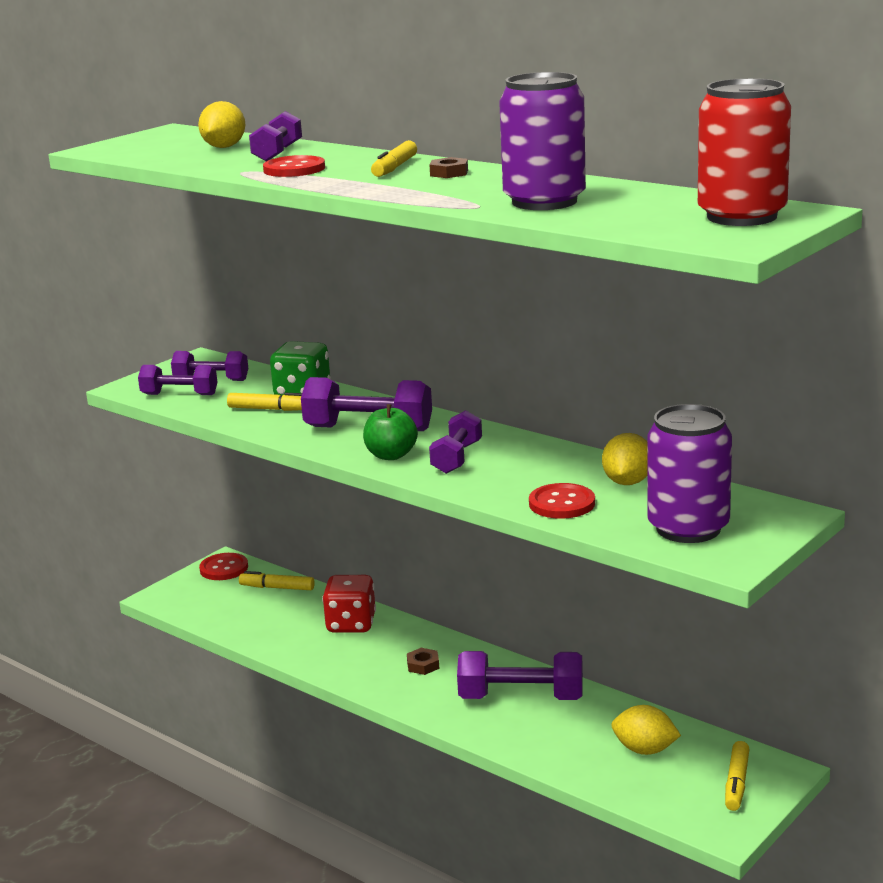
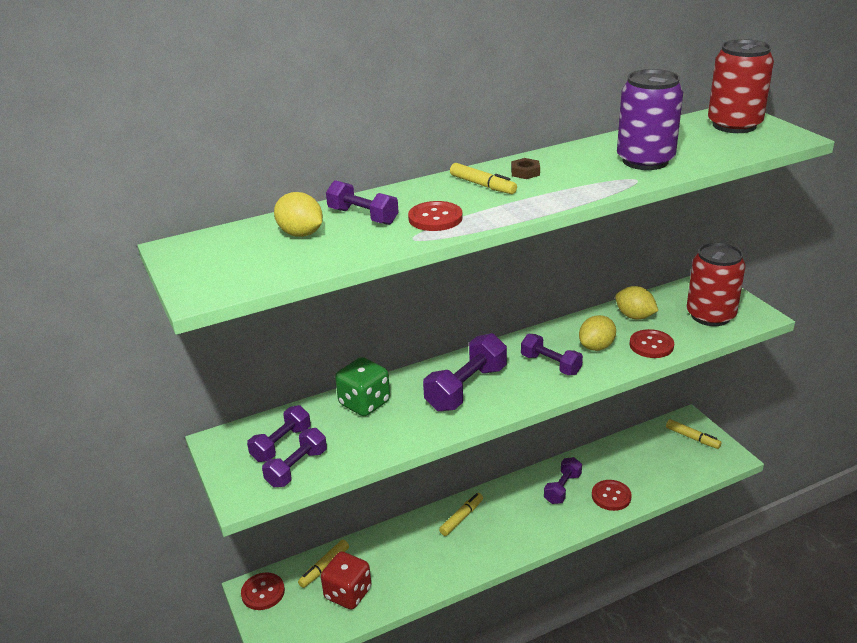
camera: 65 degrees left, 10 degrees up
yellow marker [227,393,302,411] -> yellow marker moved to [439,493,483,536]
red dice [322,575,376,633] -> red dice moved to [321,552,371,610]
green apple [363,404,418,460] -> none
brown nut [407,648,439,675] -> none
purple dumbbell [457,651,583,700] -> purple dumbbell [544,457,582,504], size x0.64
yellow lemon [611,705,681,755] -> yellow lemon moved to [579,315,616,351]
purple can [648,404,732,543] -> red can [686,242,746,326]
none -> red button [592,480,632,511]

